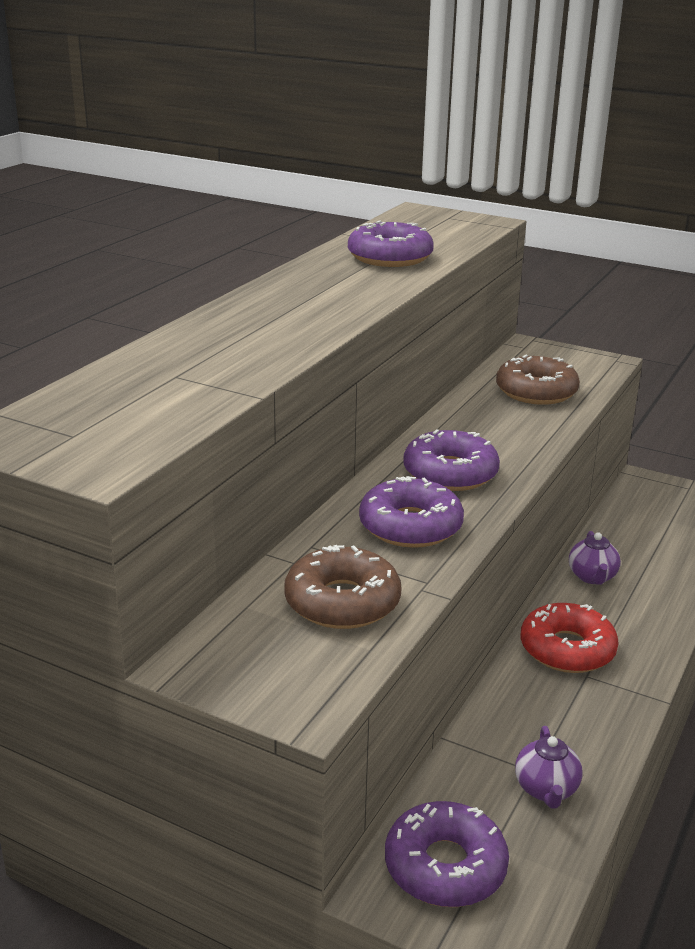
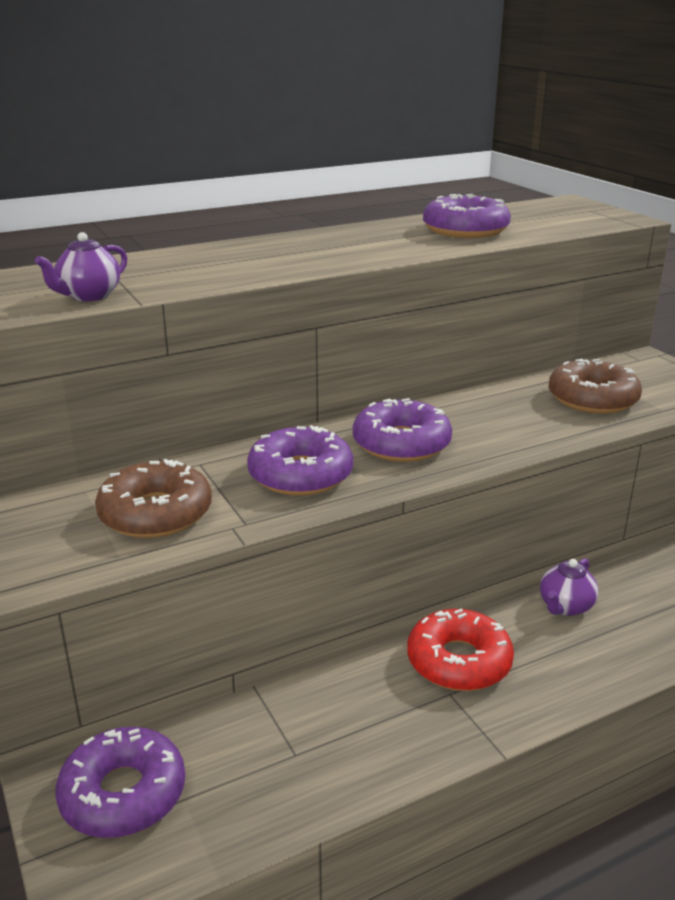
camera: 35 degrees right, 0 degrees up
purple teapot [515,726,583,809] -> purple teapot moved to [35,232,127,301]

